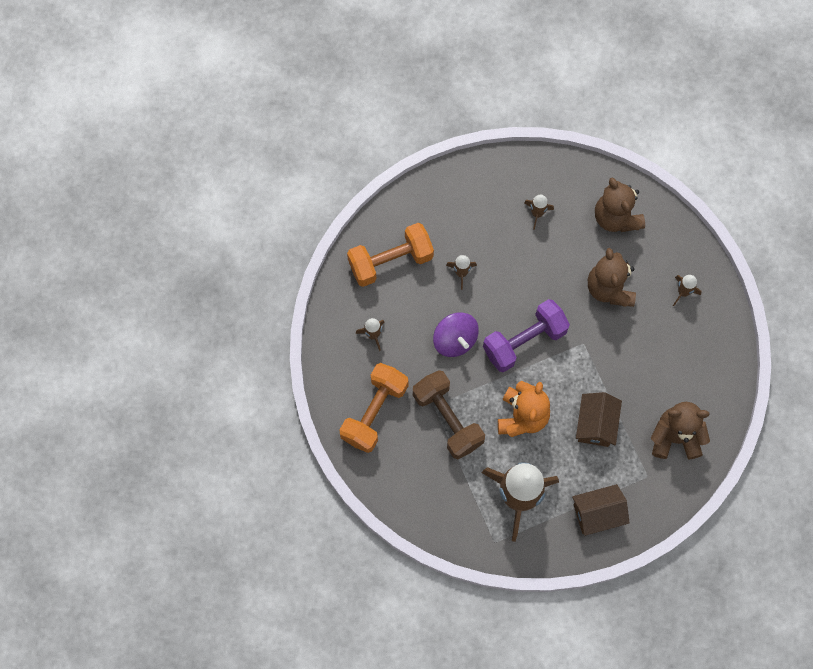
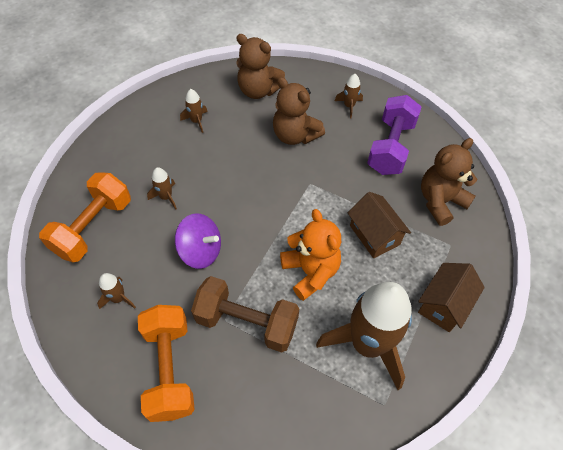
camera: 40 degrees left, 15 degrees down
purple dumbbell [483,299,570,372] -> purple dumbbell moved to [367,95,422,175]

